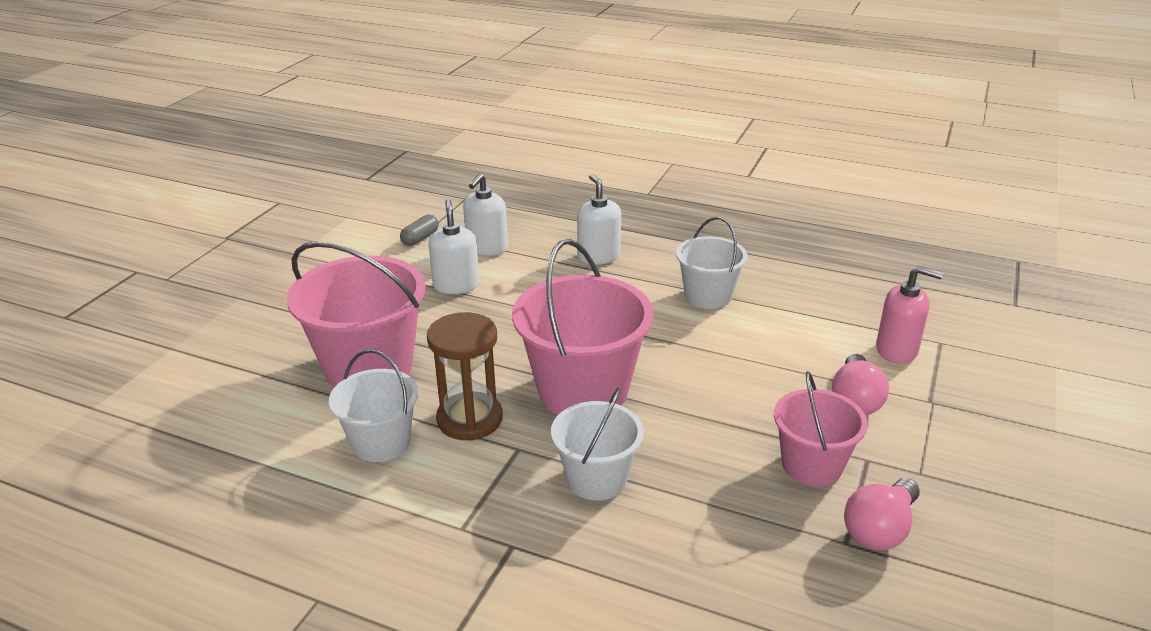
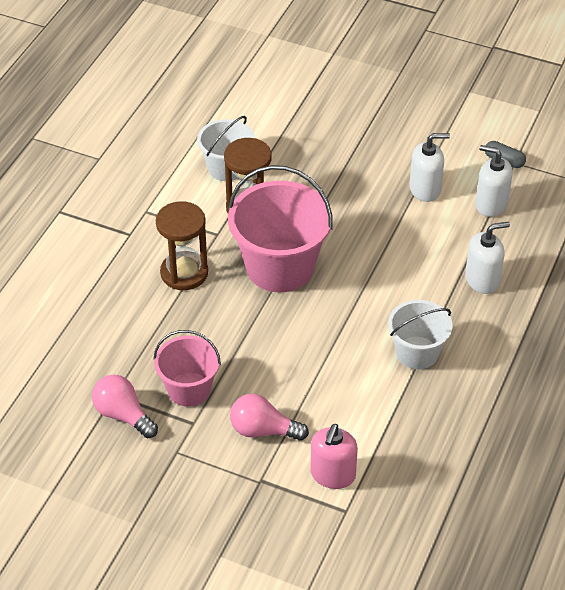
camera: 90 degrees right, 15 degrees up
pink bucket [287,241,425,387] -> none
white bucket [551,387,644,500] -> brown hourglass [156,201,208,290]

